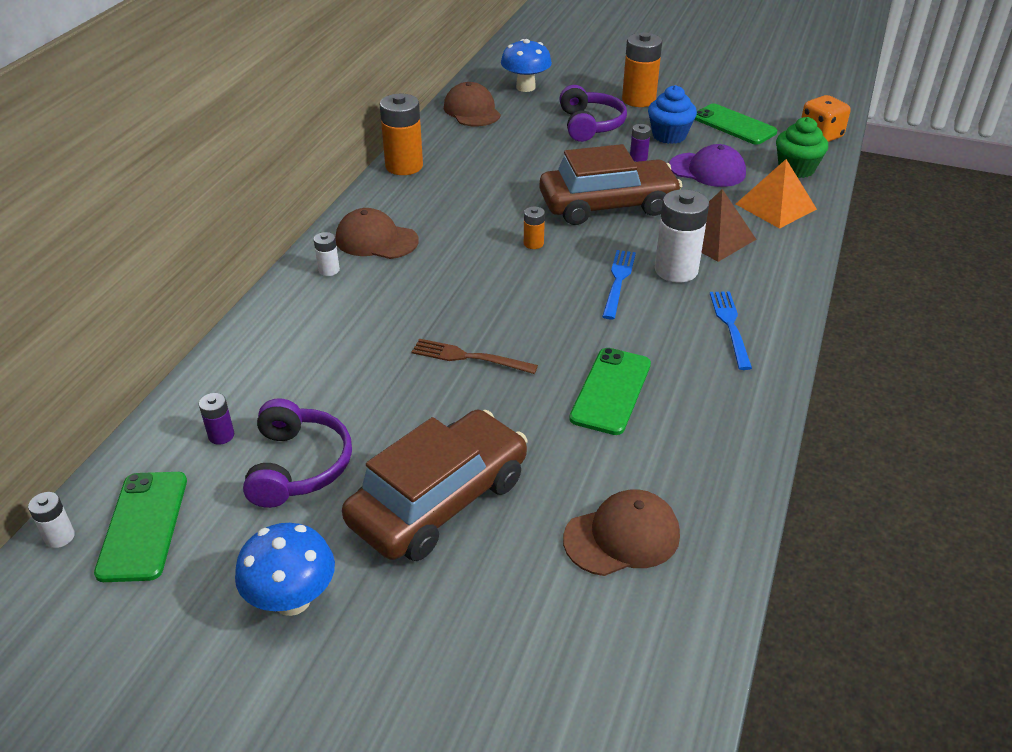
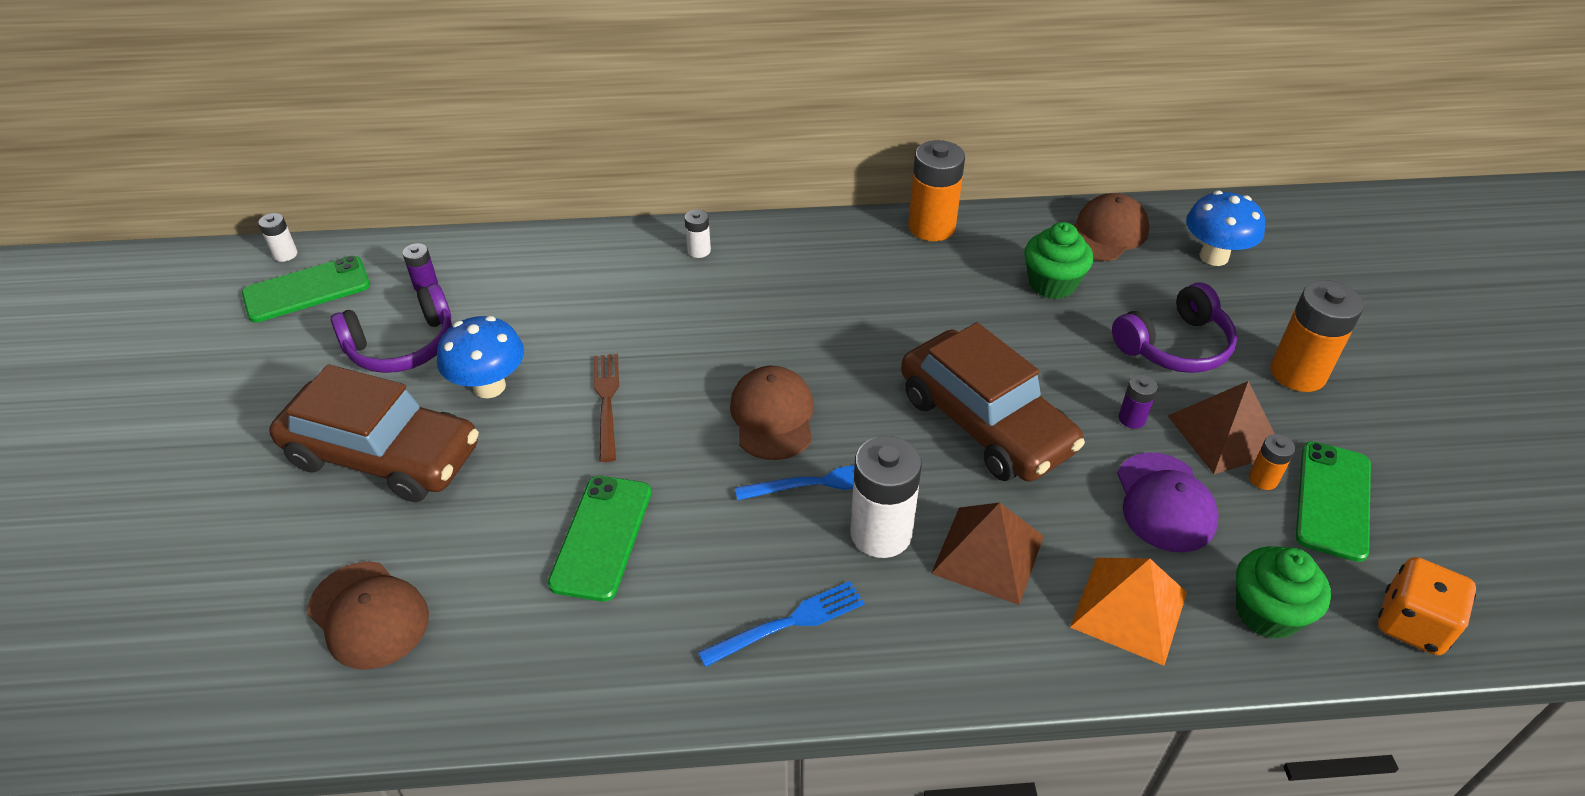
camera: 65 degrees right, 5 degrees up
blue mushroom [235,523,335,616] -> blue mushroom moved to [437,316,524,398]
brown cap [336,208,418,259] -> brown cap moved to [730,366,814,460]
orange battery [524,206,545,249] -> orange battery moved to [1249,434,1295,490]
green phone [569,348,651,435] -> green phone turned 75 degrees counterclockwise [548,476,651,602]
blue cupcake [648,85,697,144] -> brown pyramid [1168,381,1275,474]
none -> green cupcake [1024,222,1093,299]

